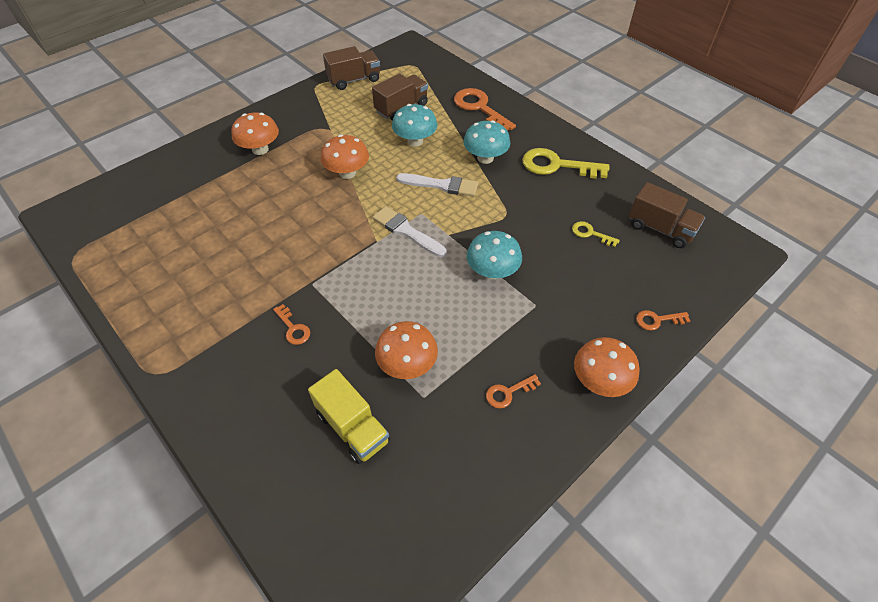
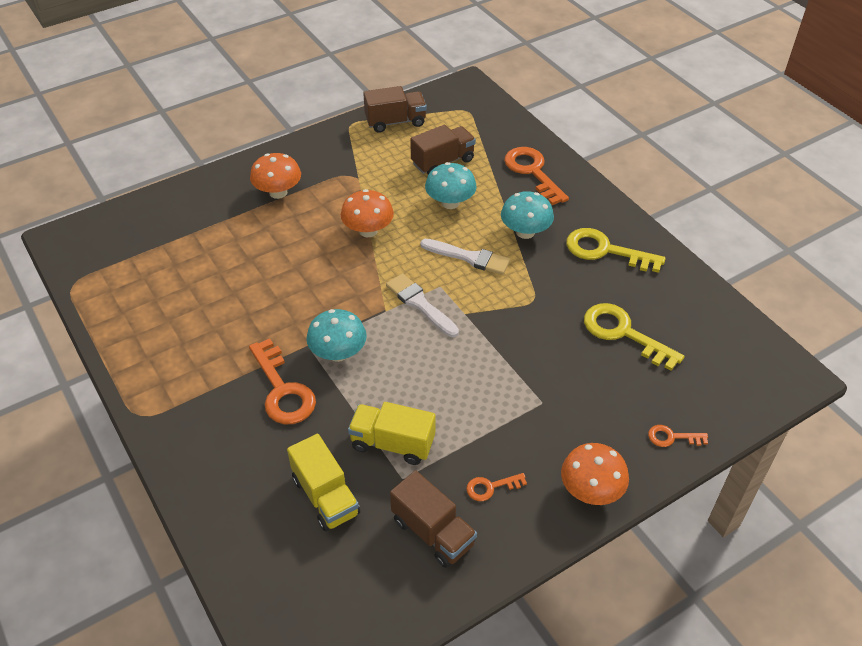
camera: 10 degrees right, 5 degrees down
orange key [273,304,310,345] -> orange key [249,339,316,424], size x1.98
orange mushroom [375,321,438,379] -> yellow truck [348,402,435,465]
turquoise mushroom [467,231,522,279] -> turquoise mushroom moved to [306,309,367,362]
yellow key [572,221,620,247] -> yellow key [584,303,685,371], size x1.98
brown truck [629,182,705,248] -> brown truck moved to [390,470,477,568]

